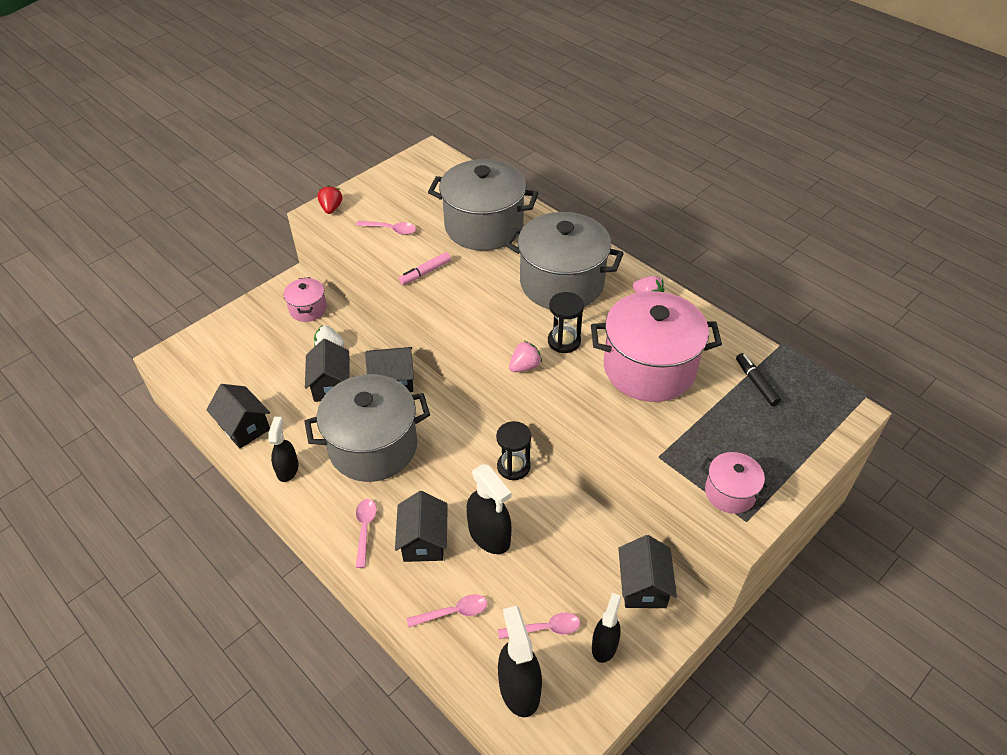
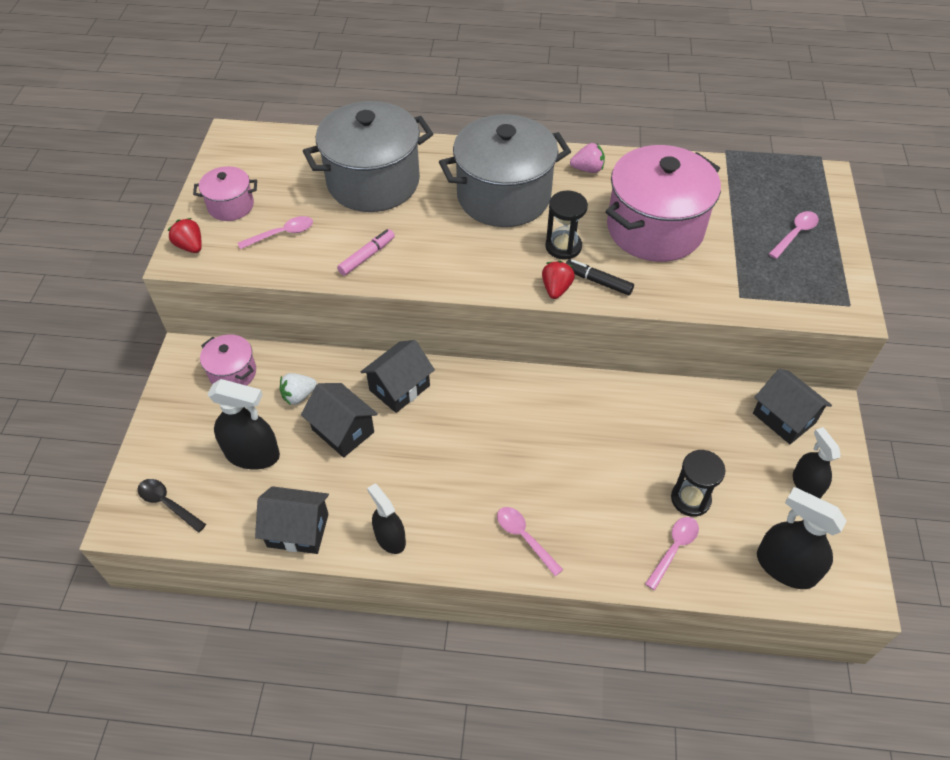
camera: 40 degrees left, 5 degrees up
grey pot [304,374,430,482] -> none
black house [395,491,448,562] -> none
pink marker [399,252,451,285] -> pink marker turned 150 degrees counterclockwise [337,229,395,276]
black spray bottle [466,464,512,554] -> black spray bottle moved to [207,379,280,470]
black hourglass [496,421,531,480] -> black hourglass moved to [671,450,726,517]
pink spoon [498,613,580,639] -> pink spoon moved to [769,211,819,259]
pink strawberry [509,341,542,372] -> red strawberry [542,261,575,299]
pink pot [701,452,771,514] -> pink pot moved to [193,166,257,221]
black marker [736,353,781,406] -> black marker moved to [566,259,634,295]
none -> black spoon [138,479,206,533]

